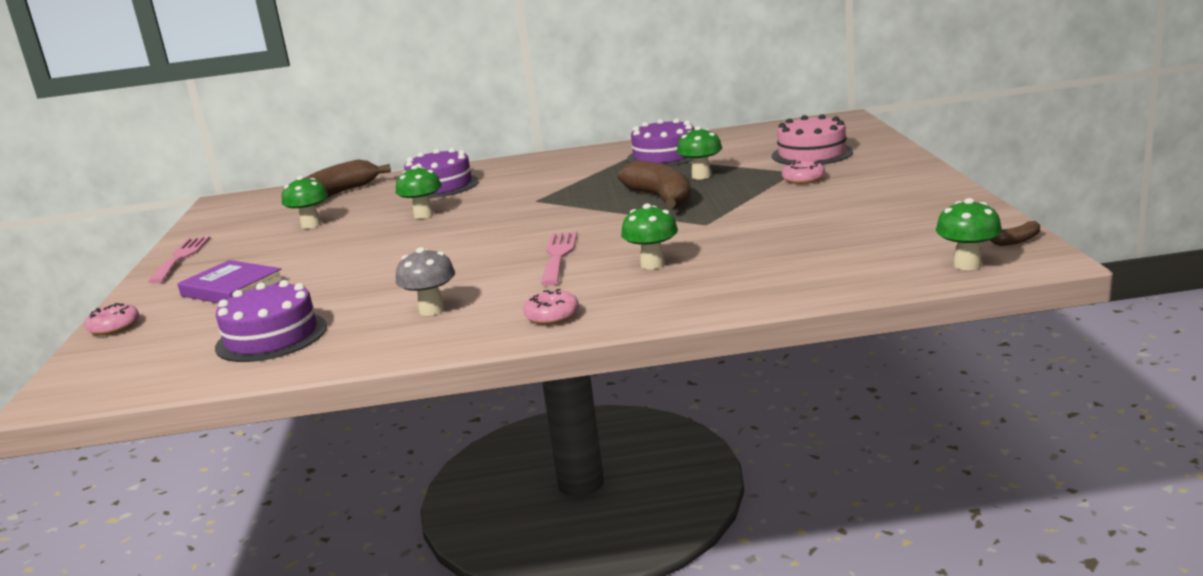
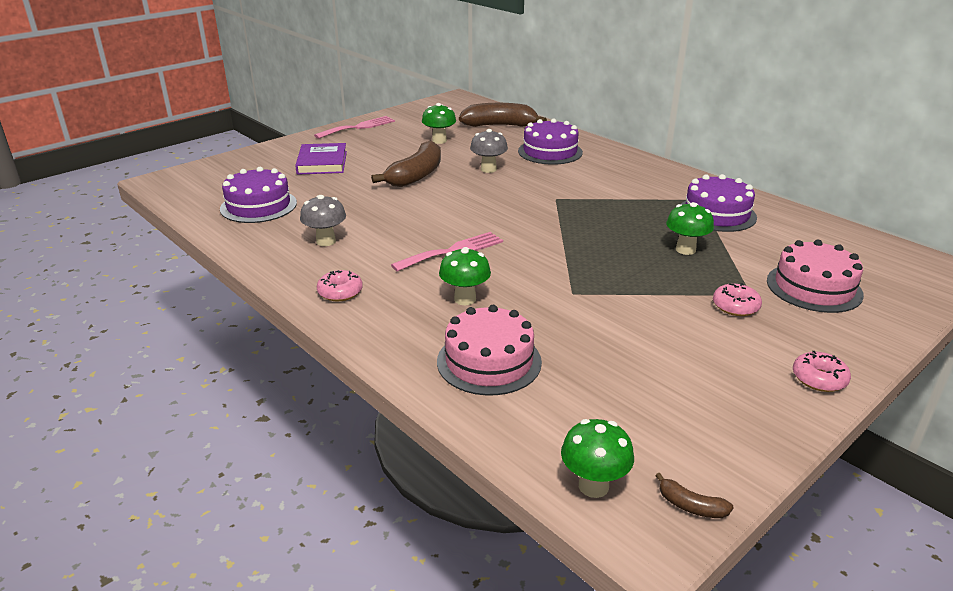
camera: 50 degrees right, 10 degrees up
pink donut [84,303,139,335] -> pink donut moved to [793,351,851,392]
green mushroom [396,165,442,219] -> grey mushroom [470,129,508,173]
brown banana [617,160,691,208] -> brown banana moved to [371,141,441,187]
none -> pink cake [437,305,542,395]

